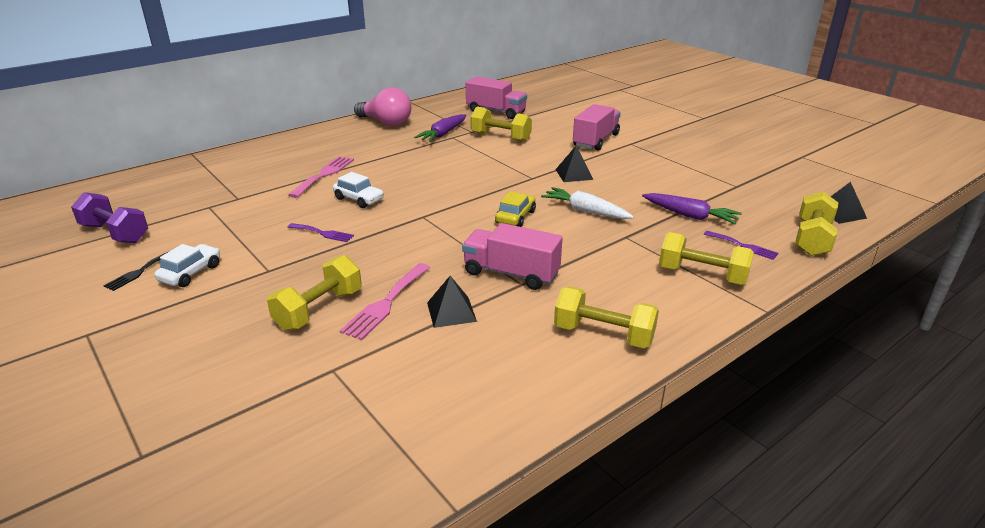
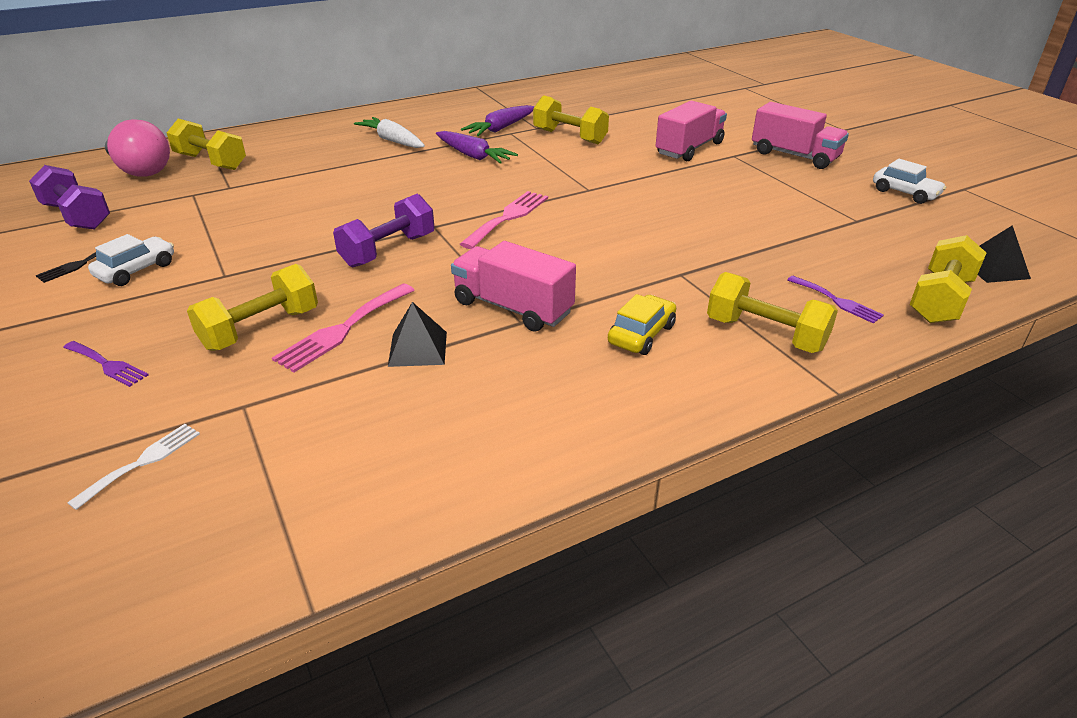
camera: 10 degrees right, 5 degrees up
pink fork [288,156,354,198] -> pink fork moved to [460,191,548,249]
purple fork [288,223,354,242] -> purple fork moved to [63,341,148,387]
white car [333,172,384,208] -> white car moved to [873,159,946,204]
pink light bulb [354,87,411,126] -> pink light bulb moved to [105,119,170,177]
pink truck [466,76,527,119] -> pink truck moved to [752,102,849,169]
yellow car [495,191,536,227] -> yellow car moved to [608,294,676,355]
white carrot [541,187,634,219] -> white carrot moved to [354,117,425,148]
yellow dumbbell [554,286,659,348] -> yellow dumbbell moved to [167,118,246,170]
black pyramid [555,146,594,182] -> none
purple carrot [642,193,742,224] -> purple carrot moved to [436,131,518,164]
none -> white fork [67,424,200,510]
none -> purple dumbbell [333,194,435,267]

